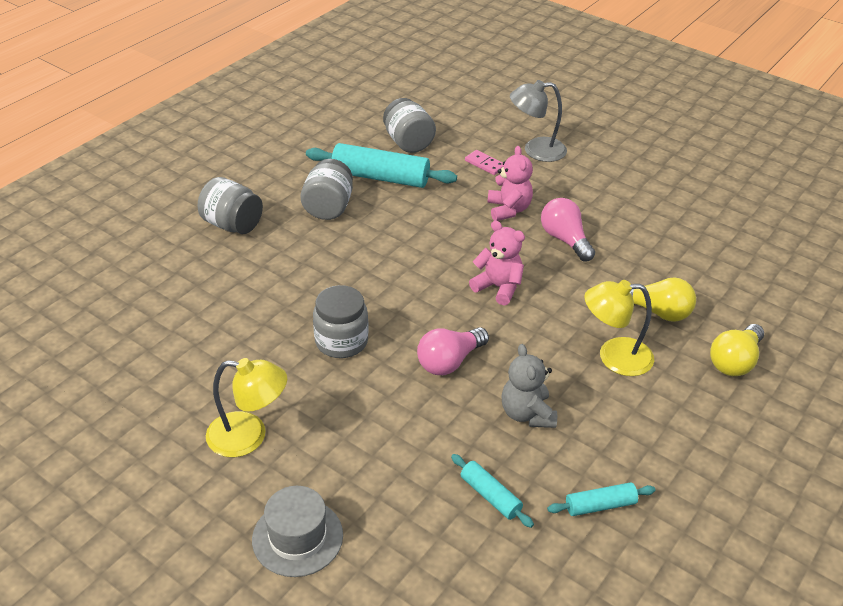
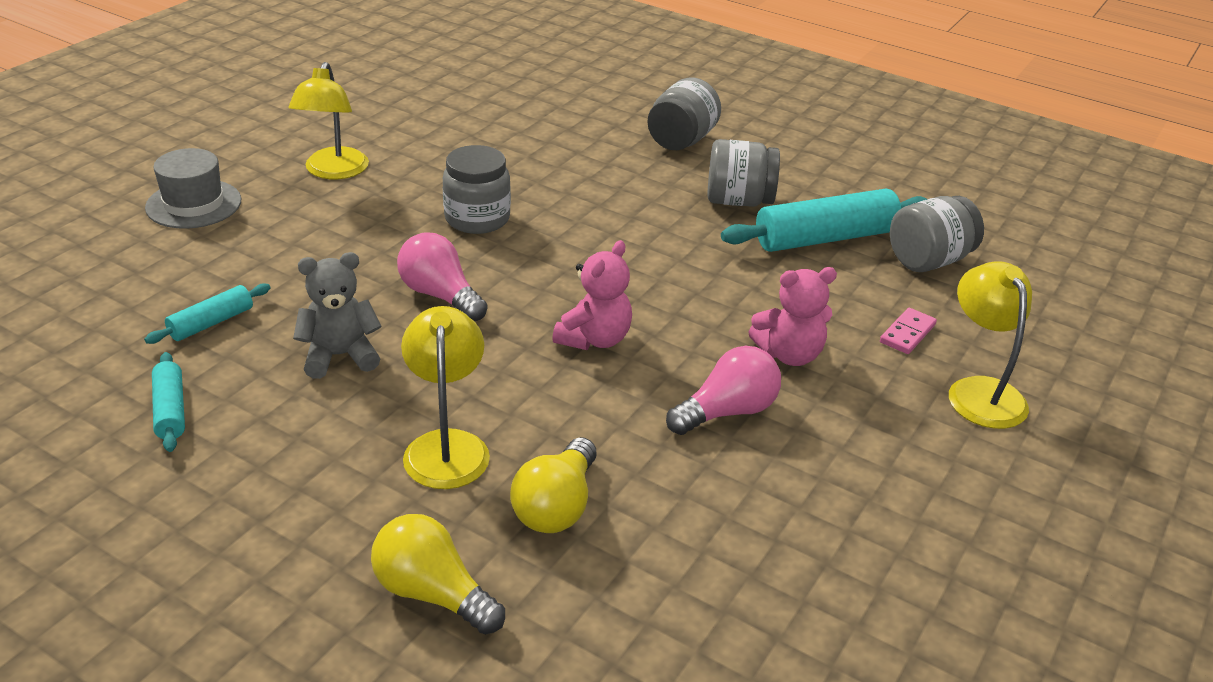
camera: 85 degrees right, 5 degrees down
turquoise rolling pin [306,143,457,188] -> turquoise rolling pin turned 60 degrees clockwise [721,189,927,252]
grey lamp [510,80,567,162] -> yellow lamp [949,261,1032,429]

